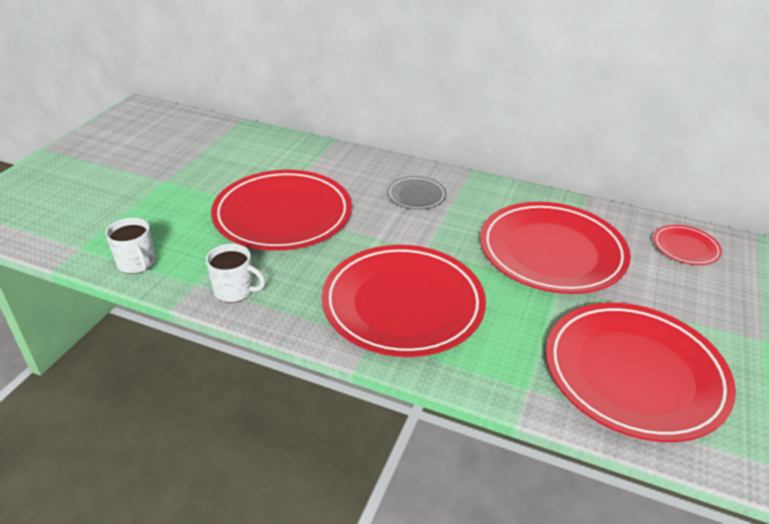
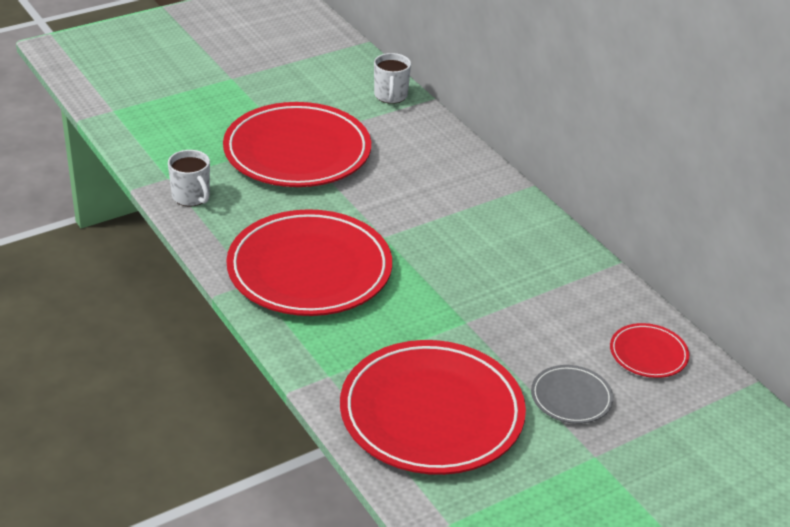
camera: 35 degrees right, 0 degrees up
white mug [105,218,155,274] -> white mug moved to [374,53,411,104]
grey plate [387,176,447,210] -> grey plate moved to [531,365,613,424]
red plate [480,202,631,294] -> none

